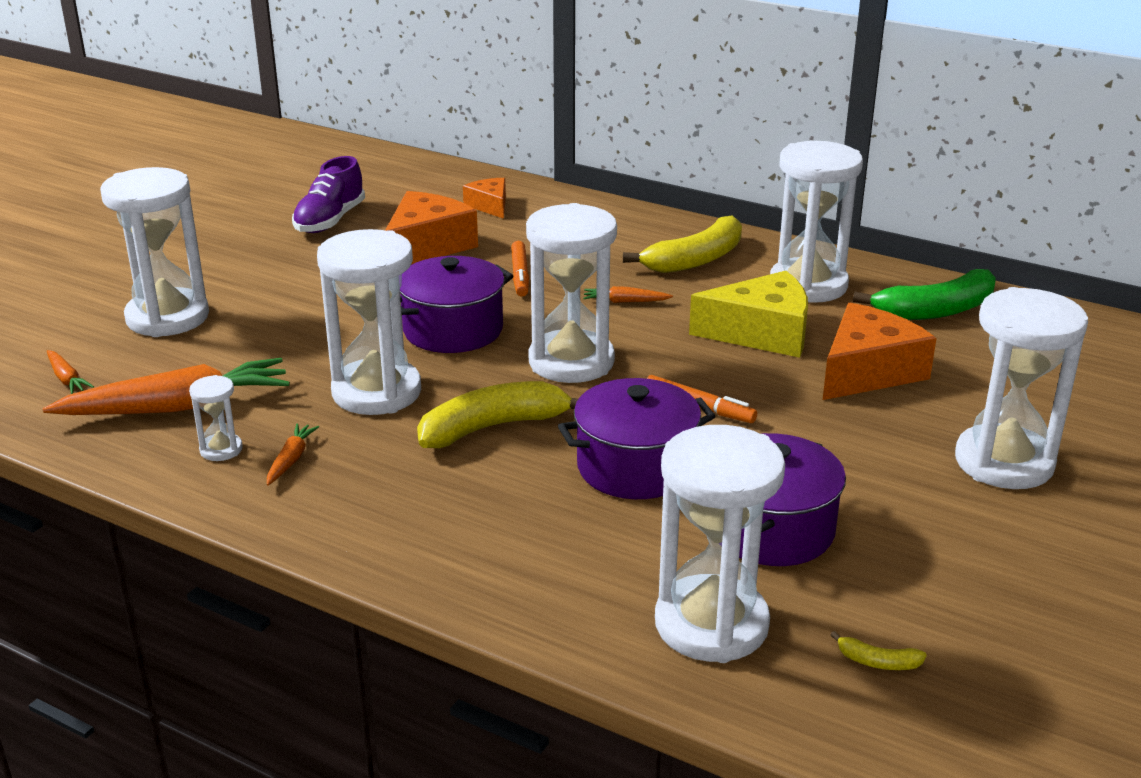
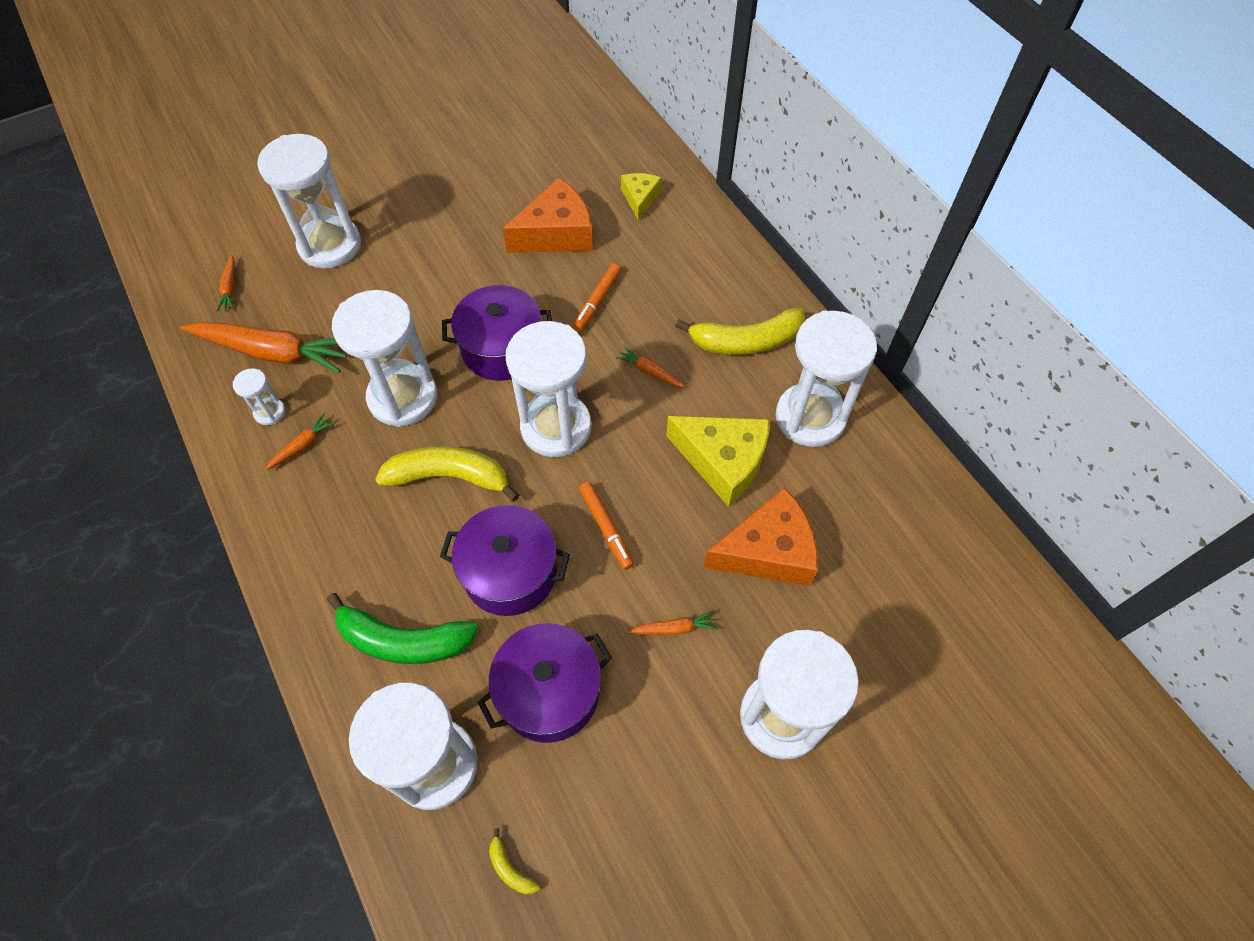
camera: 30 degrees right, 30 degrees up
purple shoe [292,156,365,233] -> none
orange cheese [463,178,506,219] -> yellow cheese [621,173,661,220]
green banana [853,269,996,320] -> green banana moved to [327,593,478,664]
none -> orange carrot [627,610,718,635]

